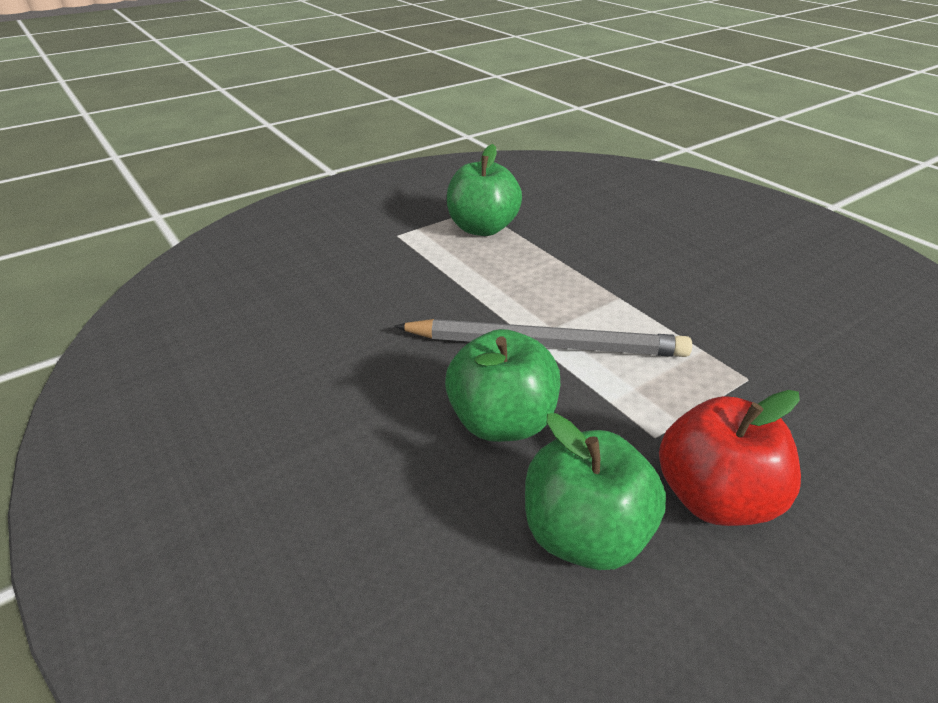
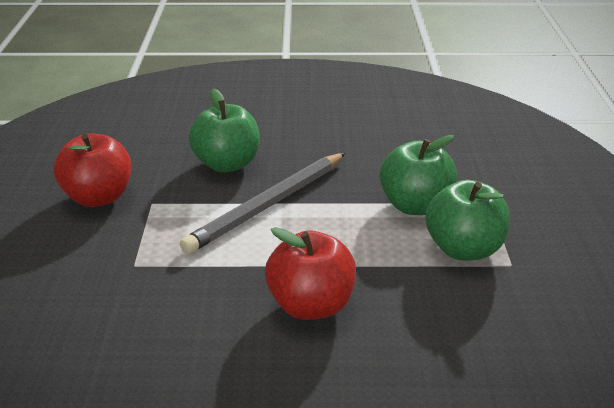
camera: 125 degrees right, 5 degrees down
green apple [525,413,666,570] -> green apple moved to [380,135,457,215]
none -> red apple [265,227,356,320]

